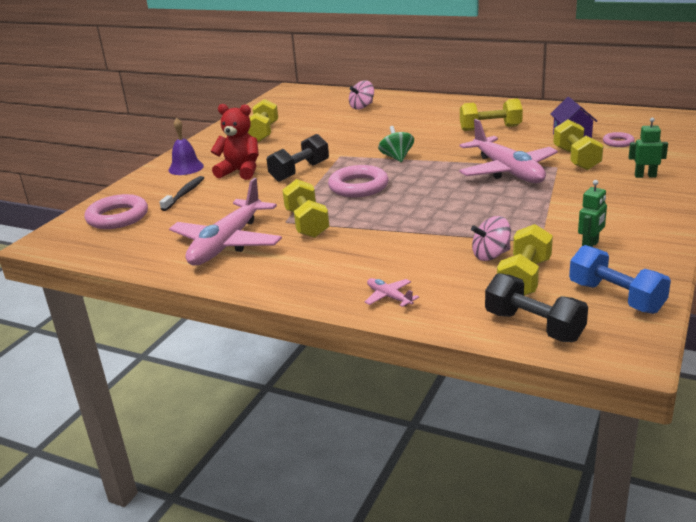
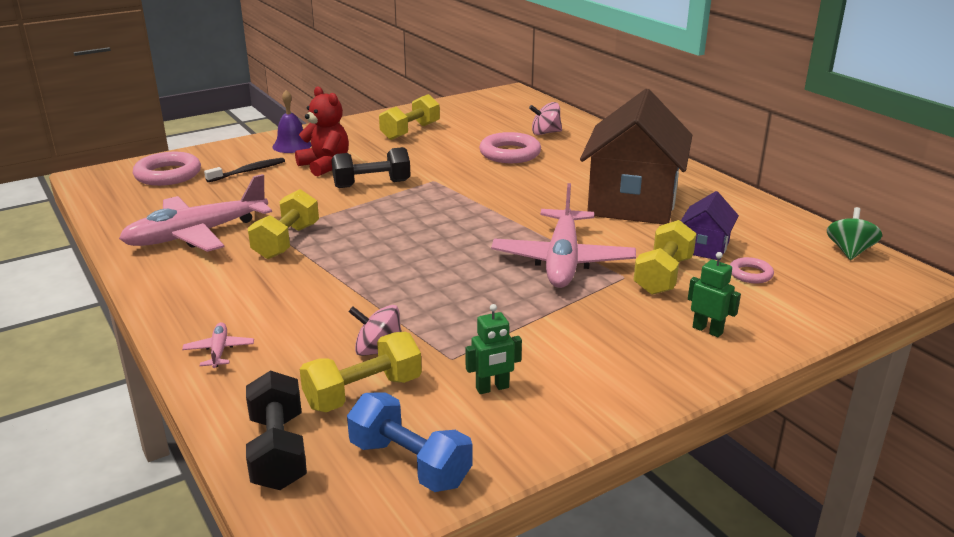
camera: 30 degrees right, 0 degrees up
pink ring [328,165,389,197] -> pink ring moved to [479,132,541,163]
green spinning top [378,126,414,162] -> green spinning top moved to [827,207,882,260]
yellow dumbbell [460,98,523,131] -> brown house [580,89,692,224]
blue dumbbell [569,245,671,314] -> blue dumbbell turned 45 degrees counterclockwise [347,392,472,492]

